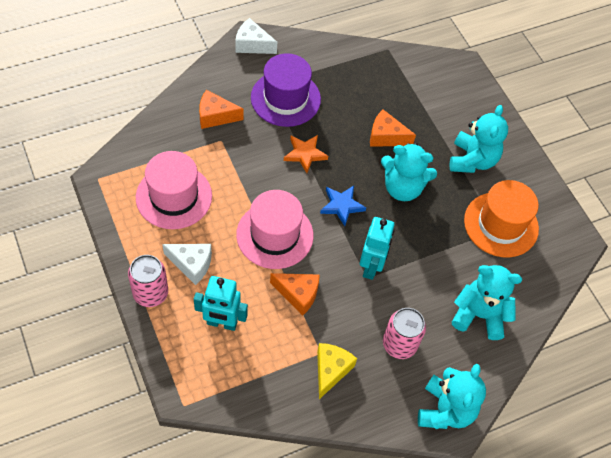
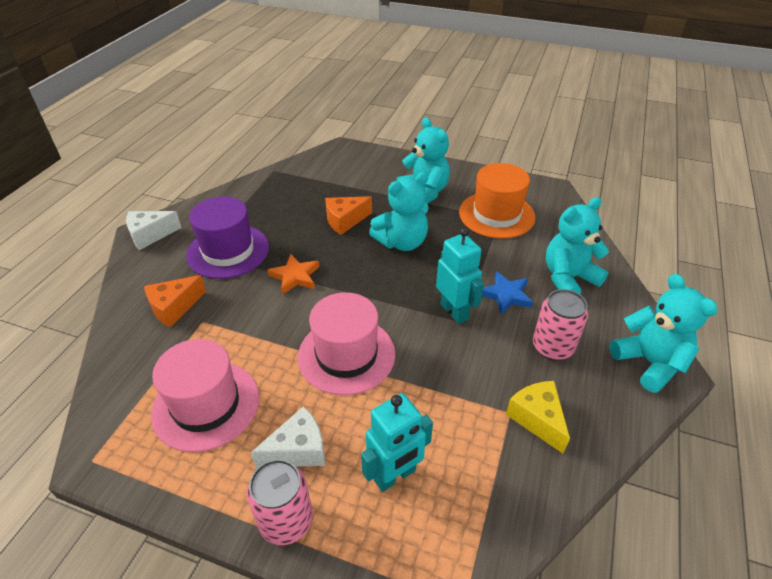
camera: 40 degrees left, 15 degrees down
orange cheese [270,273,320,316] -> none
blue star [320,186,366,226] -> blue star moved to [482,271,533,314]

